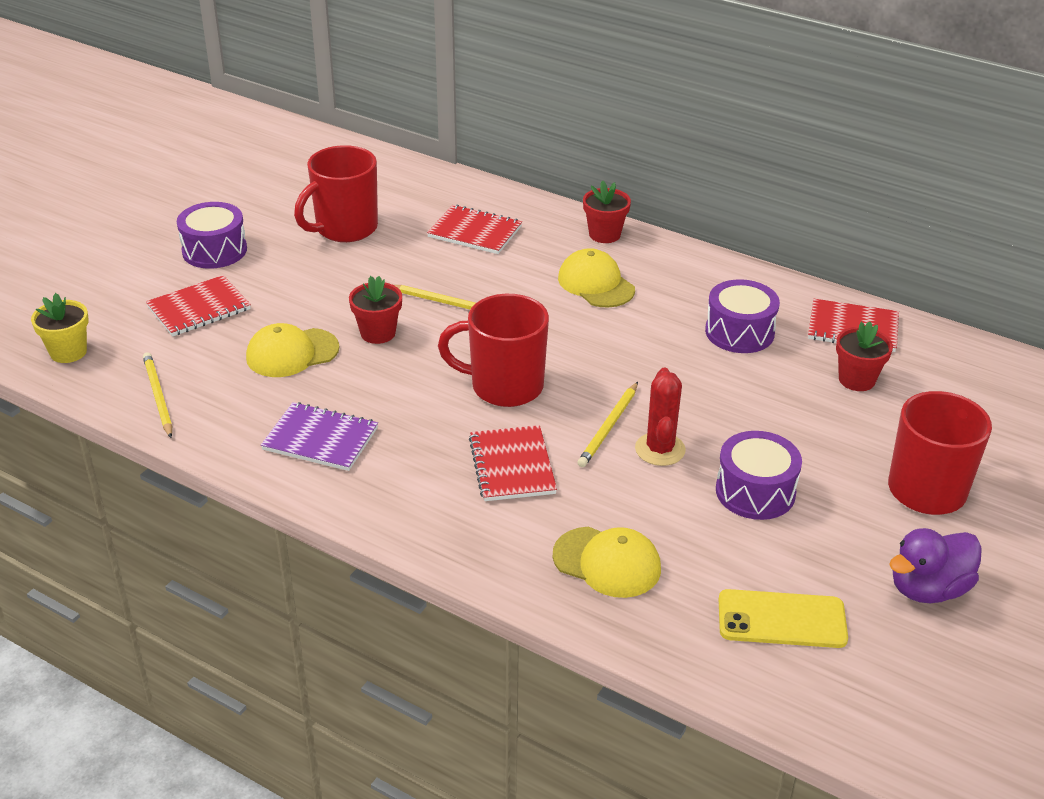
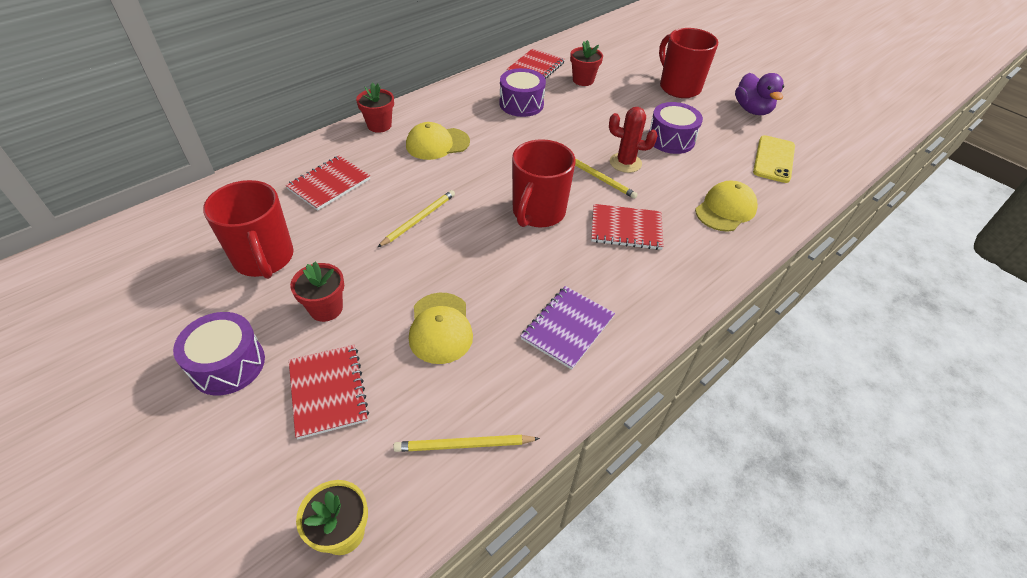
camera: 75 degrees left, 10 degrees up
red flower pot [349,276,402,344] -> red flower pot moved to [290,262,344,322]

